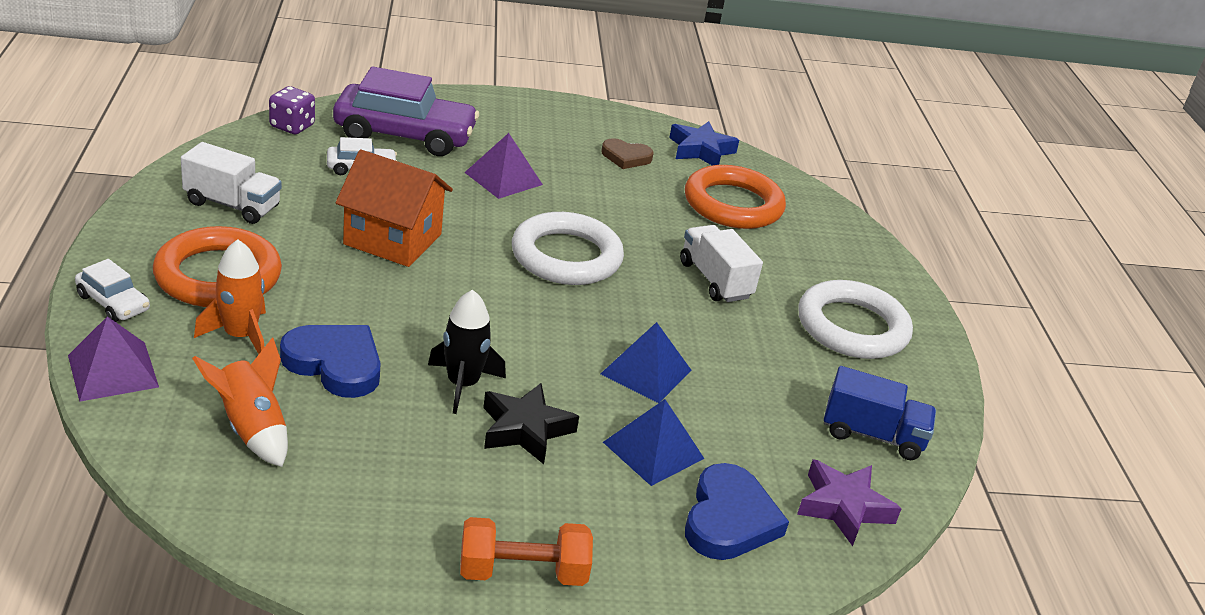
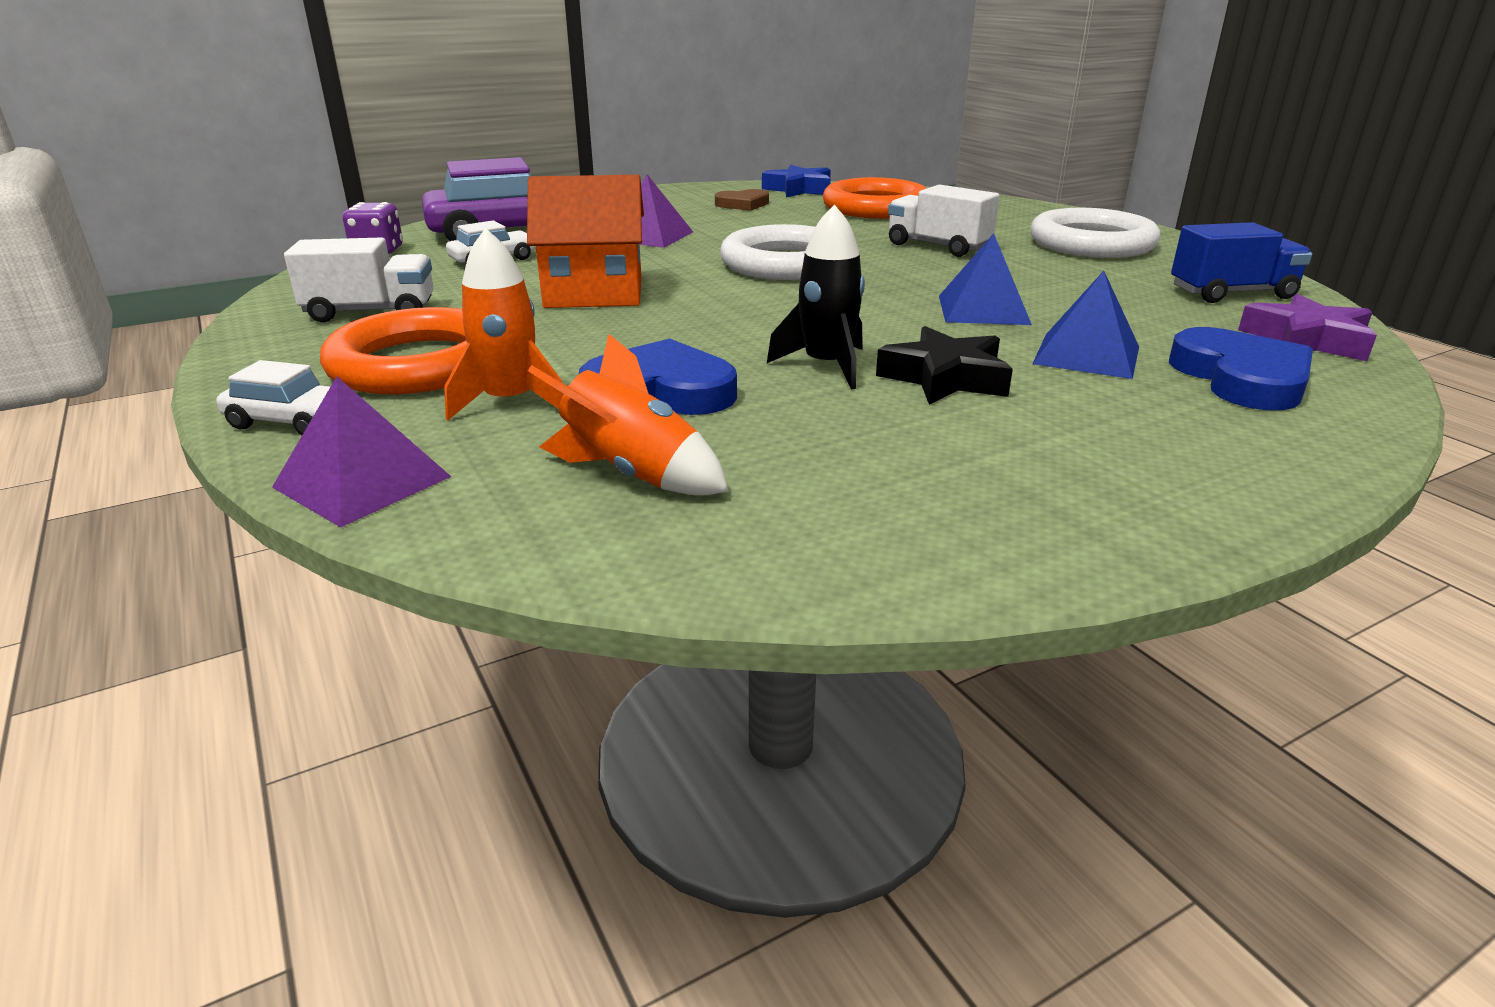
camera: 20 degrees left, 5 degrees down
orange dumbbell [460,517,593,586] -> none

